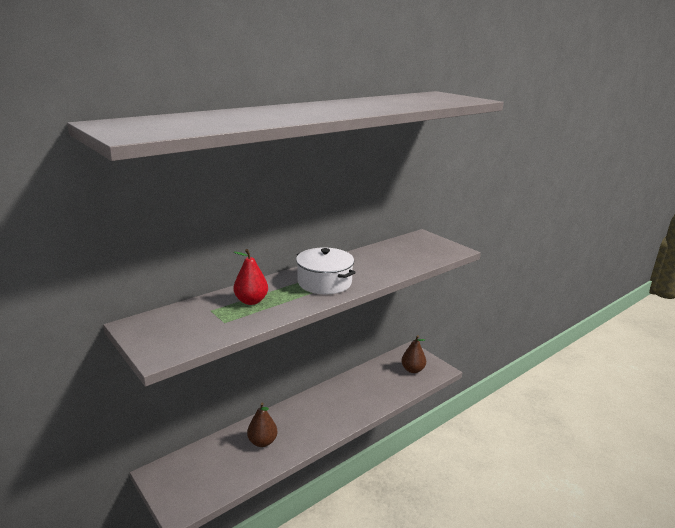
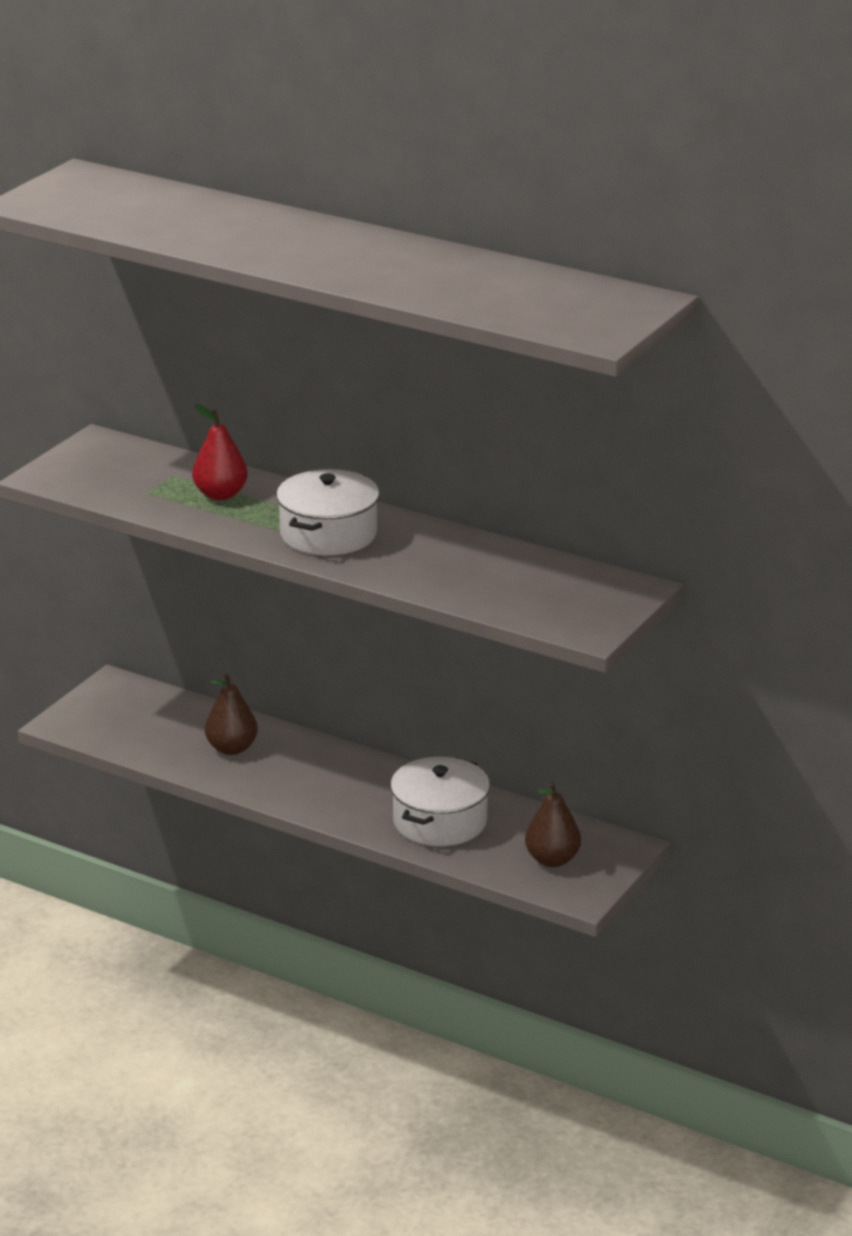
camera: 70 degrees right, 5 degrees up
none -> white pot [390,757,490,846]

